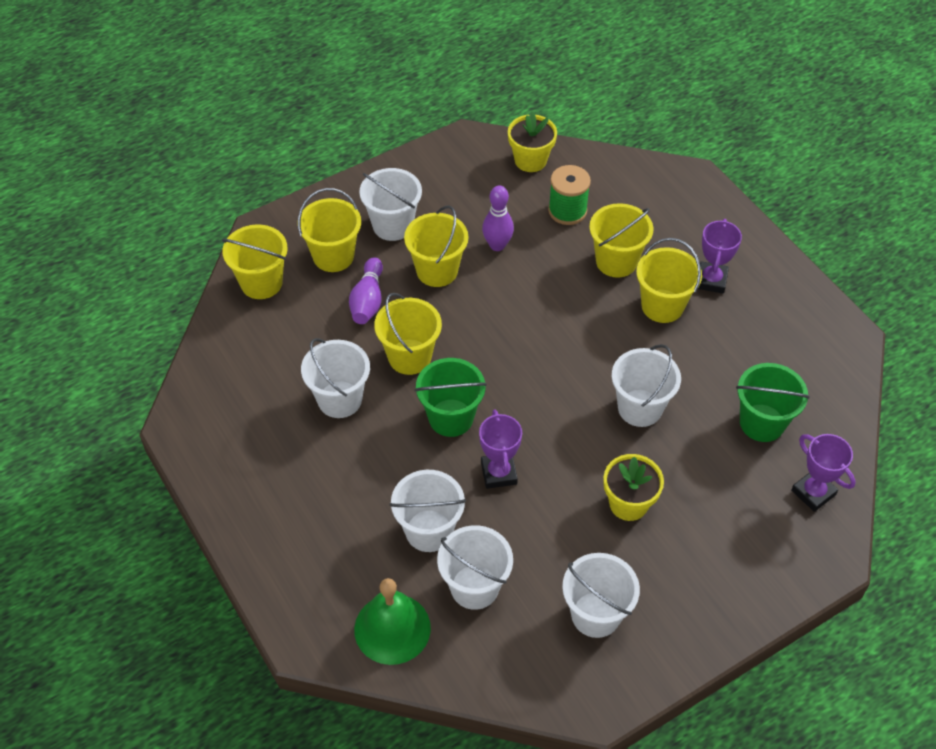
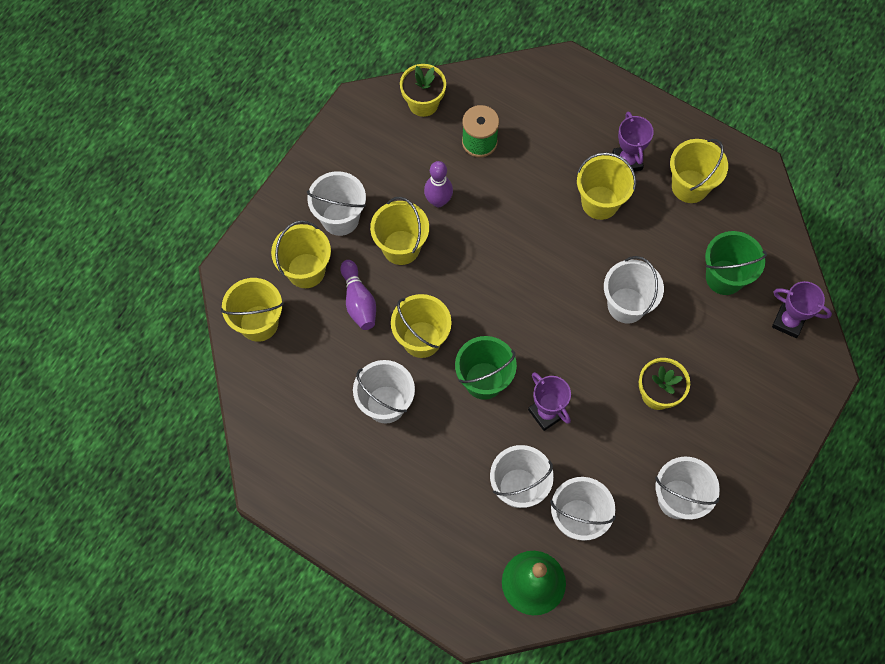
camera: 25 degrees left, 15 degrees up
yellow bucket [589,203,653,278] -> yellow bucket moved to [670,139,728,203]

